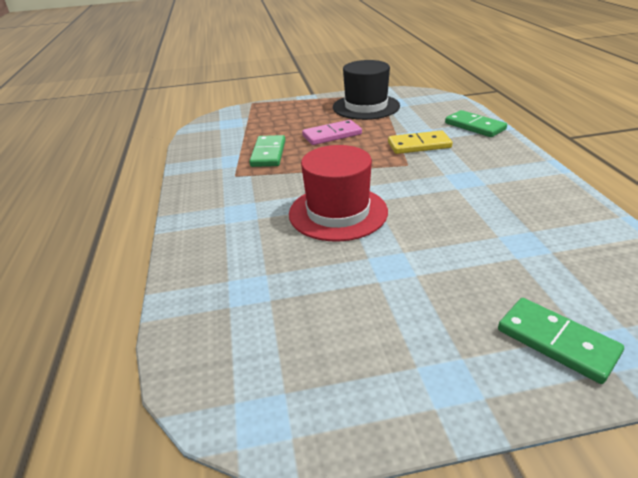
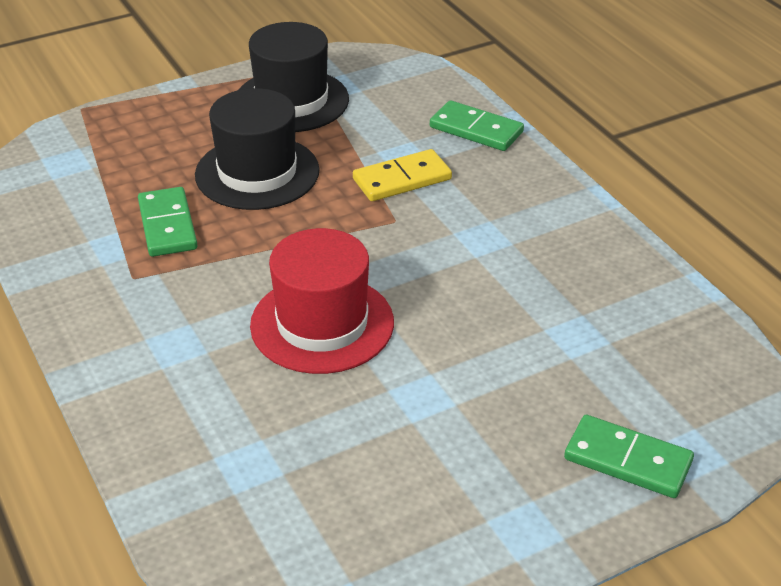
camera: 20 degrees left, 5 degrees up
pink domino [302,120,362,145] -> black hat [195,88,320,210]

